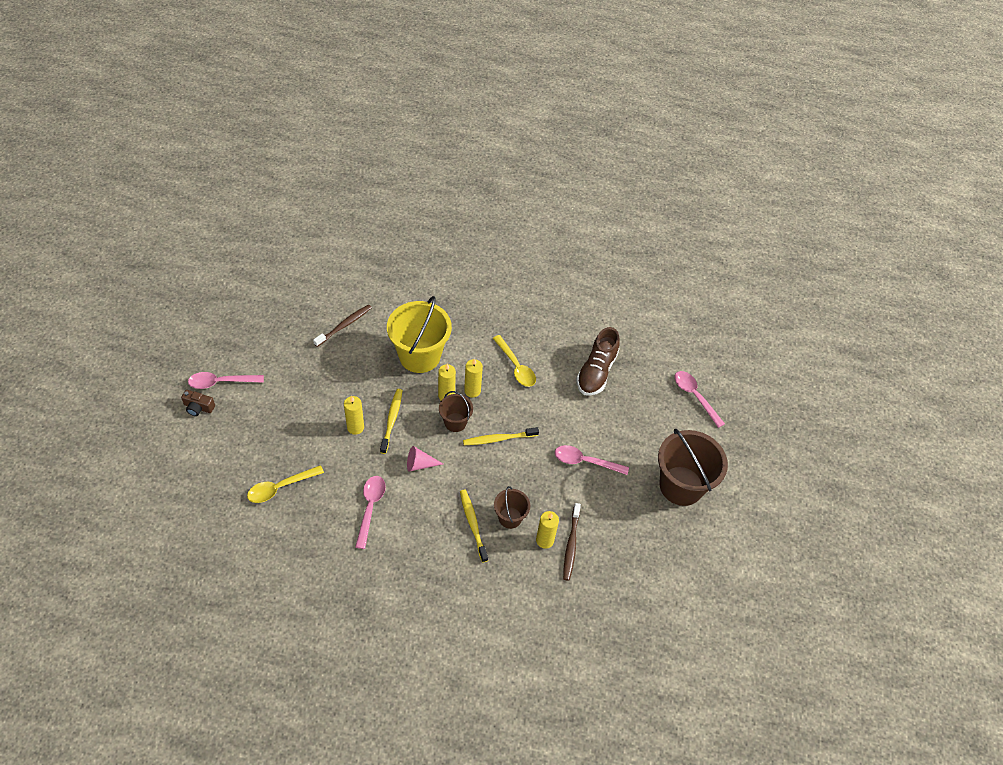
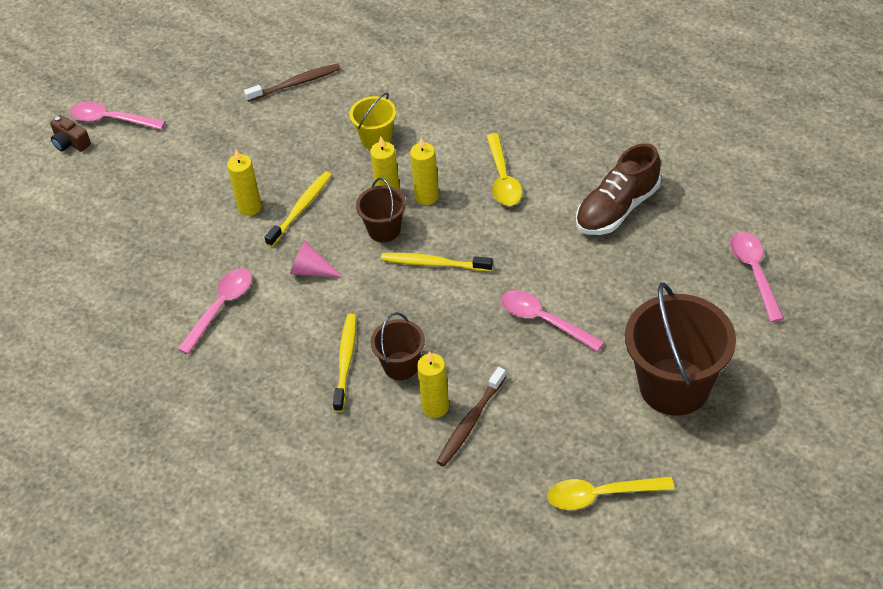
camera: 30 degrees right, 5 degrees down
yellow spoon [247,465,324,503] -> yellow spoon moved to [548,476,674,510]
yellow bucket [387,296,452,373] -> yellow bucket [349,92,397,150], size x0.52

